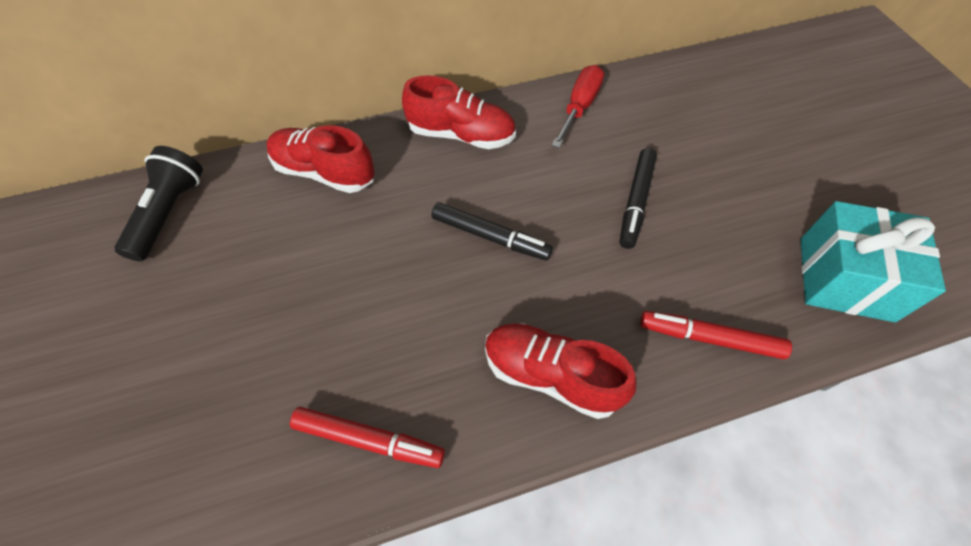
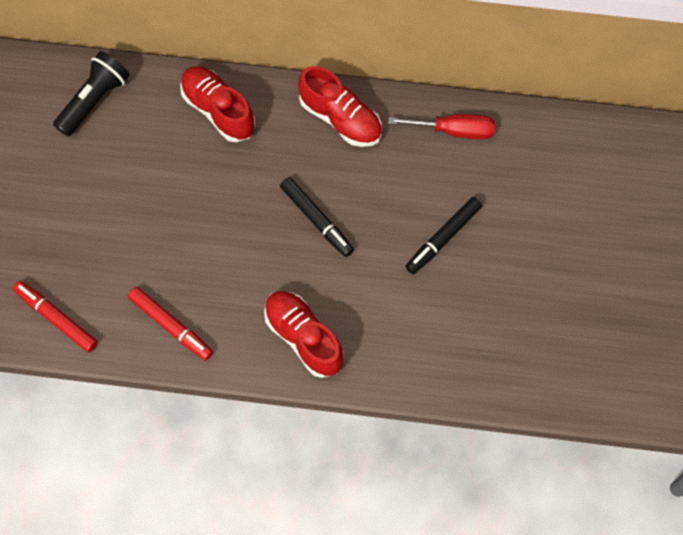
camera: 25 degrees right, 10 degrees up
red screwdriver [552,65,604,148] -> red screwdriver turned 45 degrees clockwise [388,114,495,139]
red marker [640,311,792,359] -> red marker moved to [13,281,98,352]
turquoise gift [801,201,946,322] -> none

